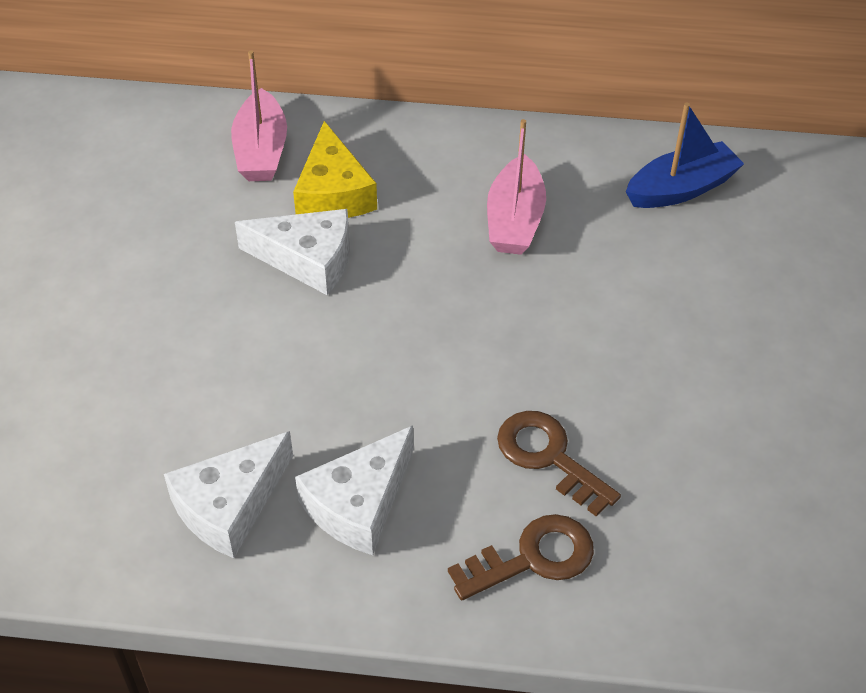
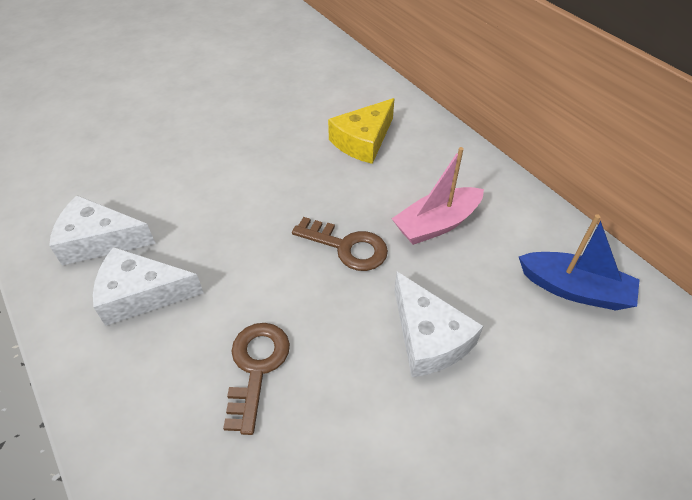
camera: 50 degrees right, 0 degrees up
pink boat [231,50,287,181] -> none
white cheese [235,209,350,295] -> white cheese moved to [394,272,483,377]
brown key [448,514,594,600] -> brown key moved to [292,217,388,271]

